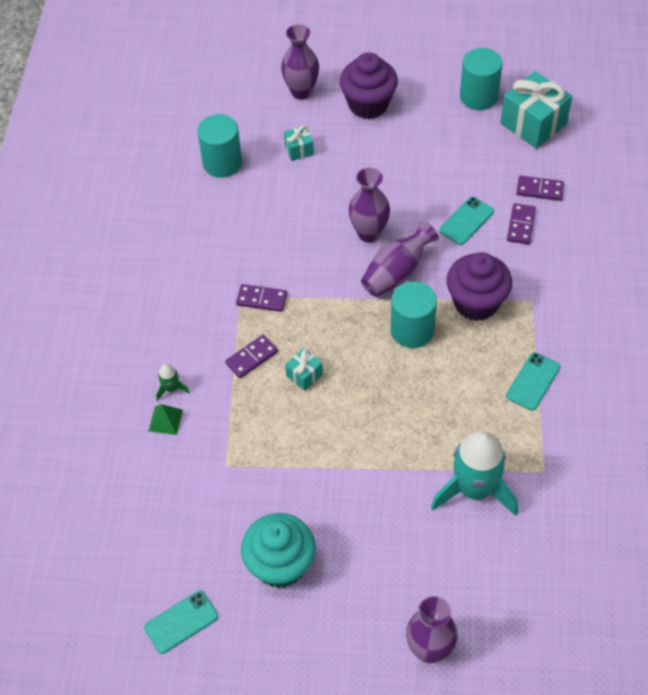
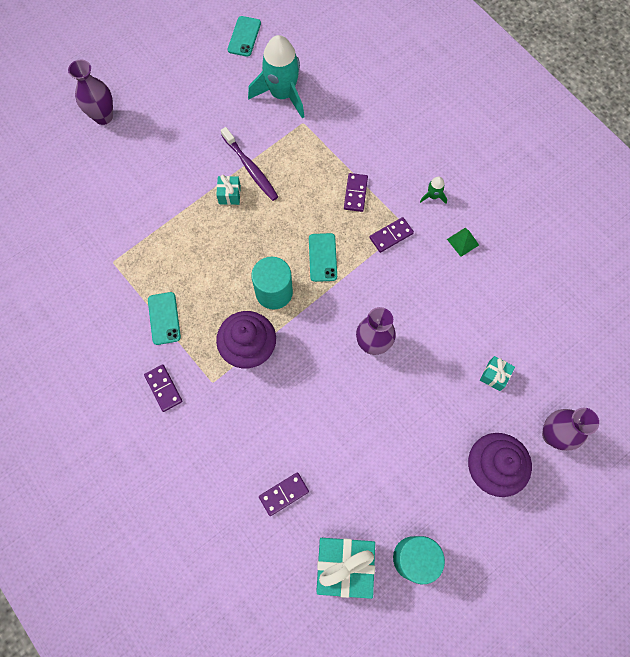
camera: 135 degrees right, 15 degrees up
green pyramid [149,404,183,435] -> green pyramid moved to [447,228,479,257]
green rocket [156,364,190,401] -> green rocket moved to [420,177,447,204]
turquoise cylinder [197,114,242,178] -> none
turquoise cupcake [241,513,316,588] -> none
turquoise gift [285,348,323,391] -> turquoise gift moved to [216,175,241,205]
purple vase [361,221,439,297] -> none
turquoise rocket [431,431,518,516] -> turquoise rocket moved to [248,35,304,119]
turquoise phone [439,197,494,245] -> turquoise phone moved to [309,233,337,282]
purple domino [507,203,536,245] -> purple domino moved to [144,364,182,412]
none -> purple toothbrush [221,127,278,201]

